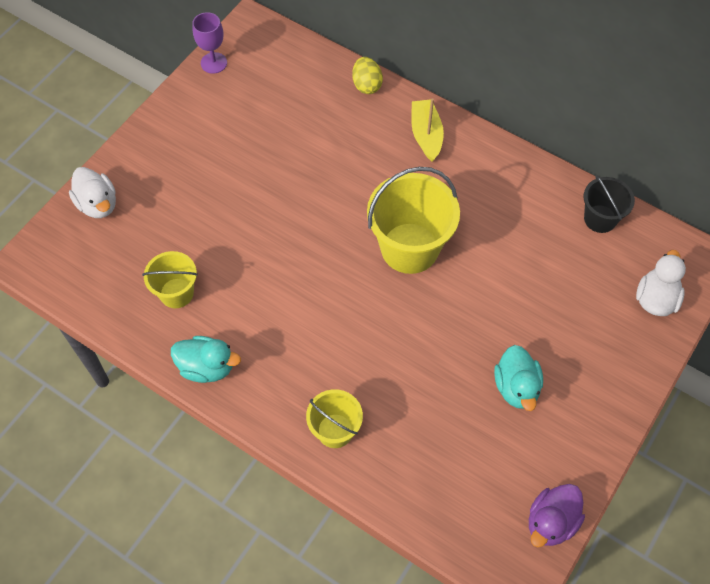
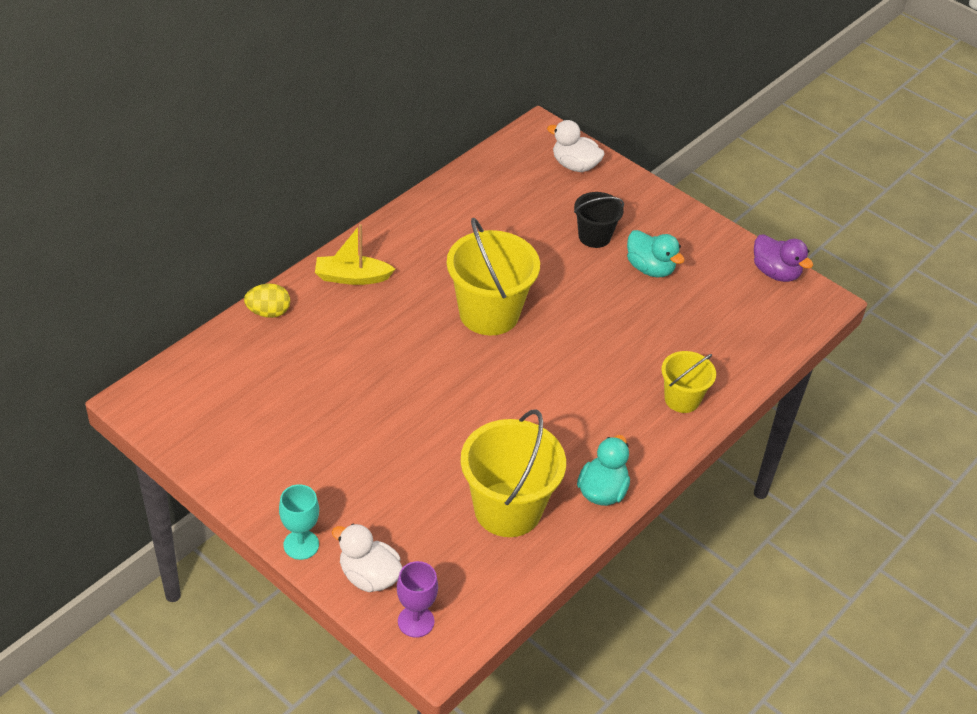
camera: 85 degrees left, 15 degrees down
white duck [69,167,116,218] -> white duck turned 120 degrees counterclockwise [332,524,403,592]
yellow bucket [142,251,198,308] -> yellow bucket [461,410,566,537], size x1.76
purple goblet [192,12,227,74] -> purple goblet moved to [397,561,438,638]
turquoise duck [494,345,543,411] -> turquoise duck turned 45 degrees clockwise [627,230,685,278]
black bucket [584,175,635,233] -> black bucket moved to [574,192,624,248]
none -> turquoise goblet [279,484,319,560]

